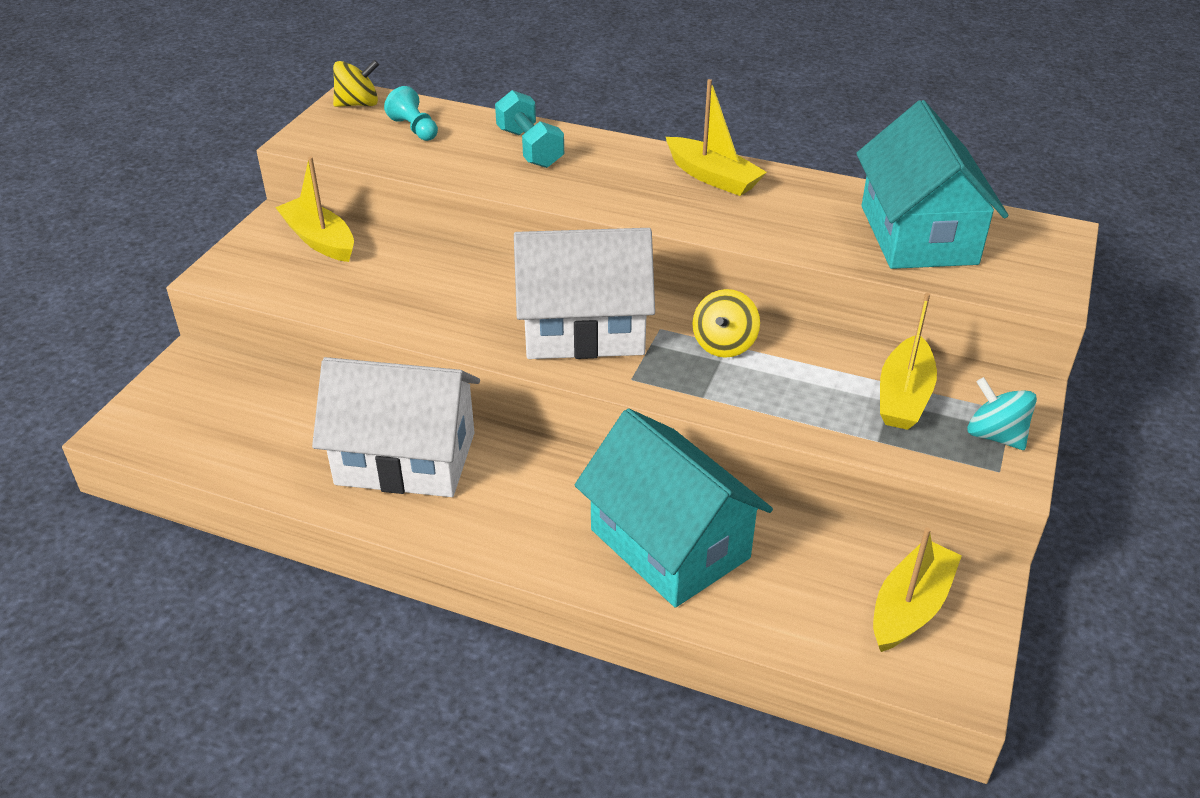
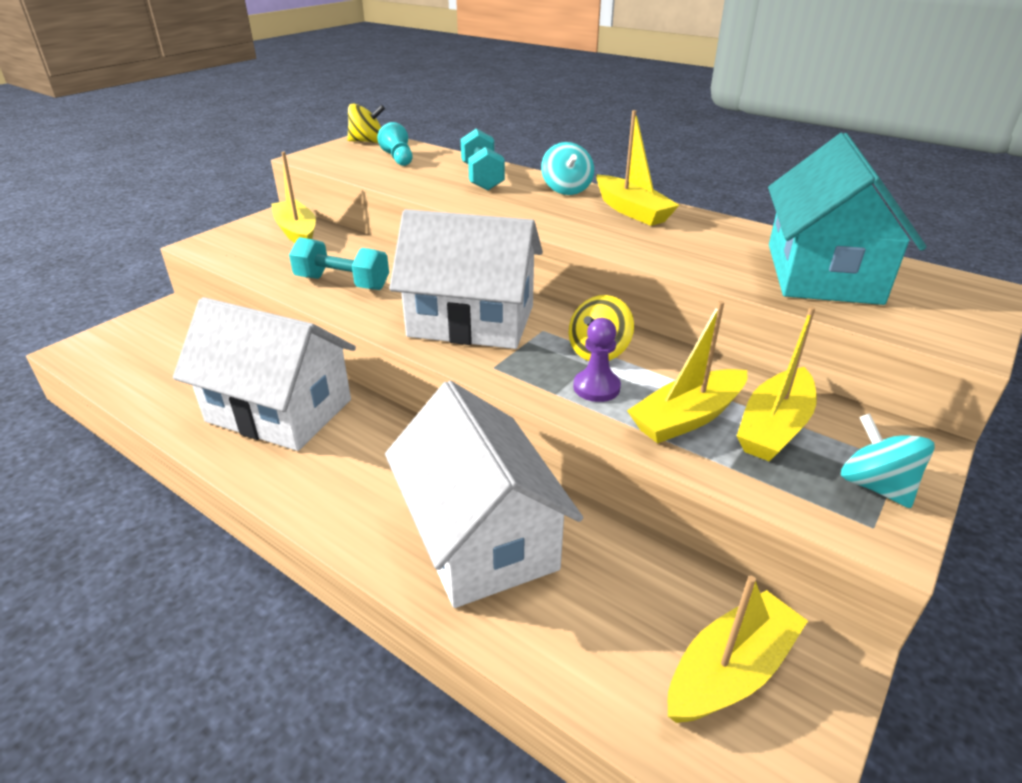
camera: 15 degrees right, 5 degrees down
turquoise house [575,408,773,607] -> white house [385,381,583,608]
none -> turquoise dumbbell [289,237,389,290]
none -> turquoise spinning top [541,142,594,195]
none -> purple pawn [573,318,621,402]
none -> yellow boat [627,301,748,443]

